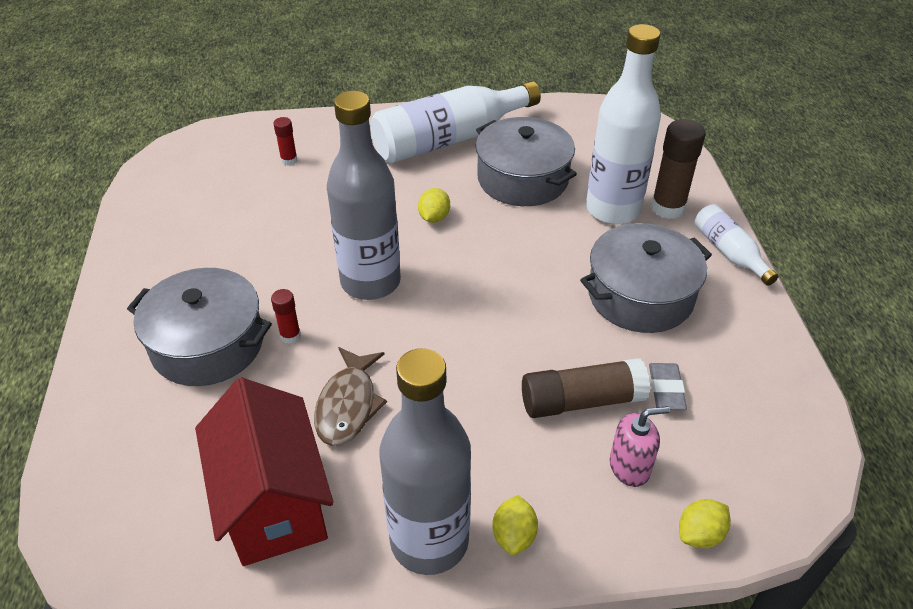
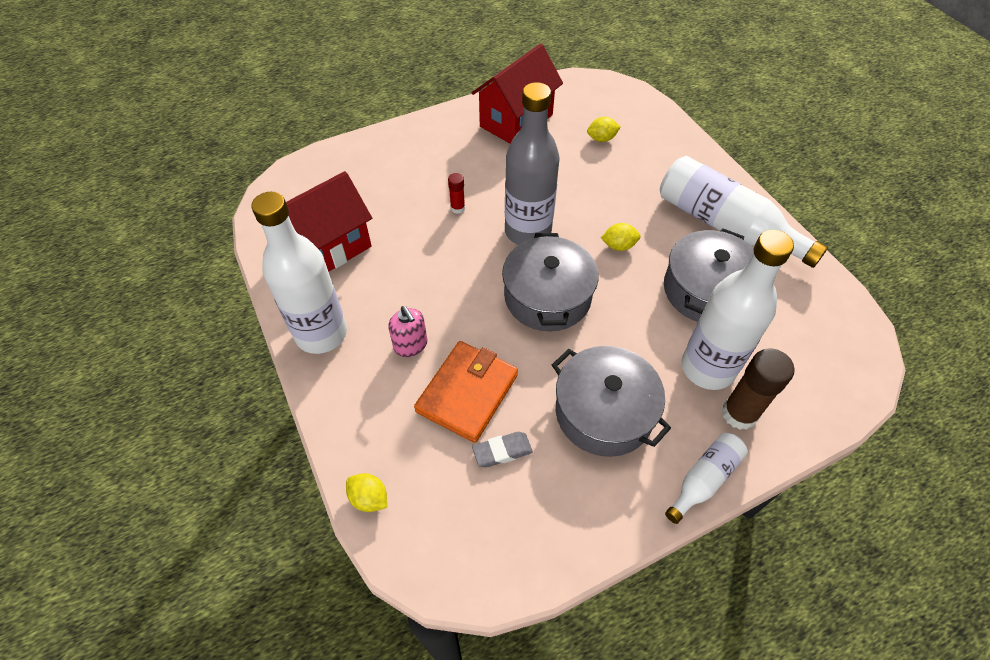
camera: 70 degrees right, 10 degrees up
grey pot [127,268,272,386] -> grey pot moved to [502,233,598,332]
red glue stick [274,117,297,165] -> none
brown fish [314,347,387,446] -> none
grey bottle [379,348,471,575] -> white bottle [251,192,347,354]
yellow lemon [492,495,538,555] -> yellow lemon moved to [587,117,621,142]
brown glue stick [522,358,650,418] -> orange wallet [414,341,518,443]
pink soap dispenser [610,406,670,487] -> pink soap dispenser moved to [388,306,427,357]
none -> red house [472,43,563,144]

